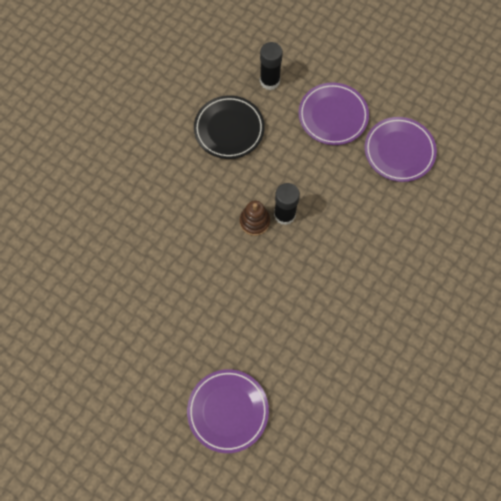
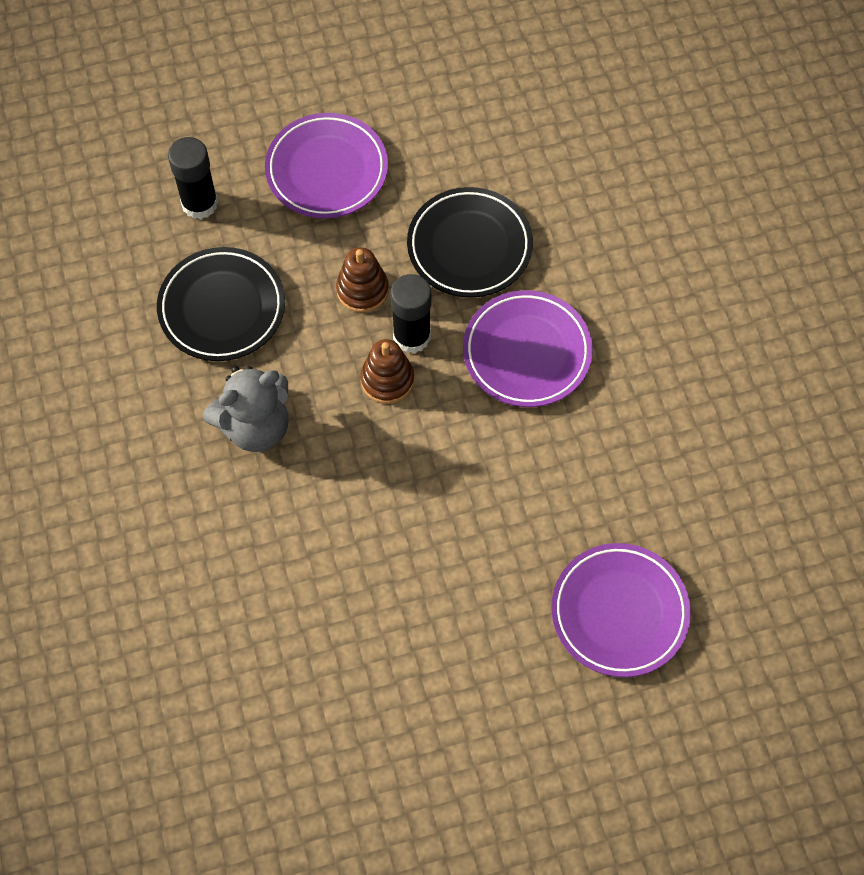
camera: 50 degrees left, 5 degrees down
purple plate [364,117,437,182] -> purple plate moved to [463,290,593,407]
none -> grey teddy bear [203,366,289,452]
none -> brown stacking toy [336,247,389,313]
none -> black plate [407,187,533,298]

